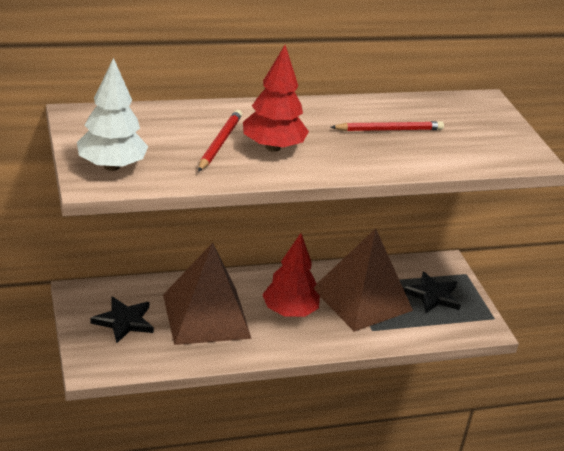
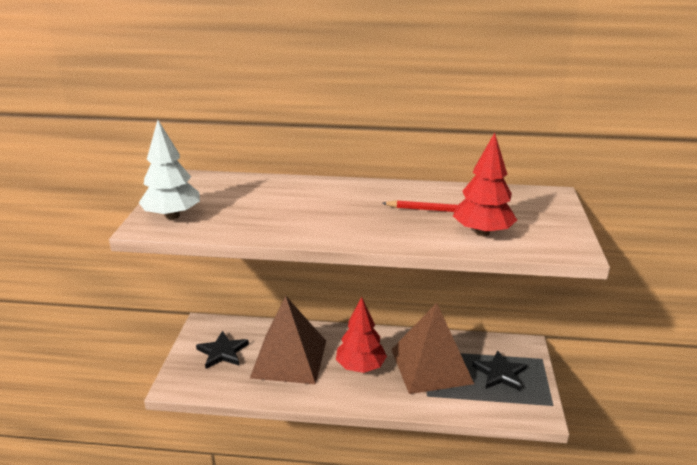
camera: 25 degrees right, 5 degrees down
red pencil [198,110,242,172] -> none
red tree [243,45,309,152] -> red tree moved to [453,133,517,236]

